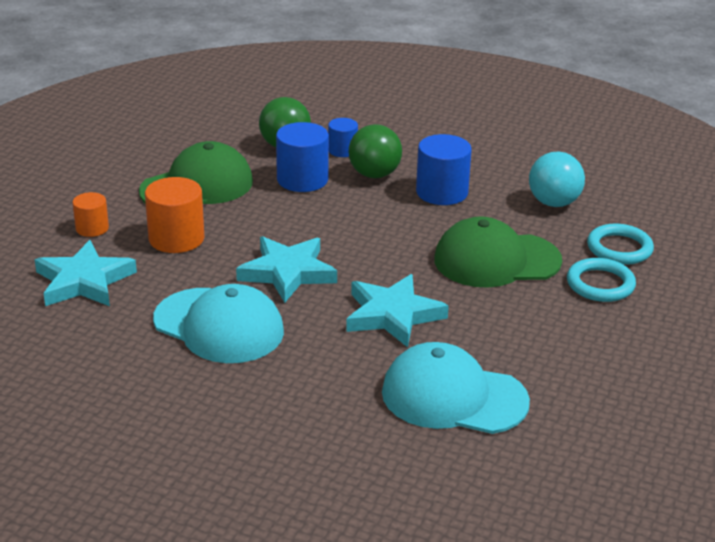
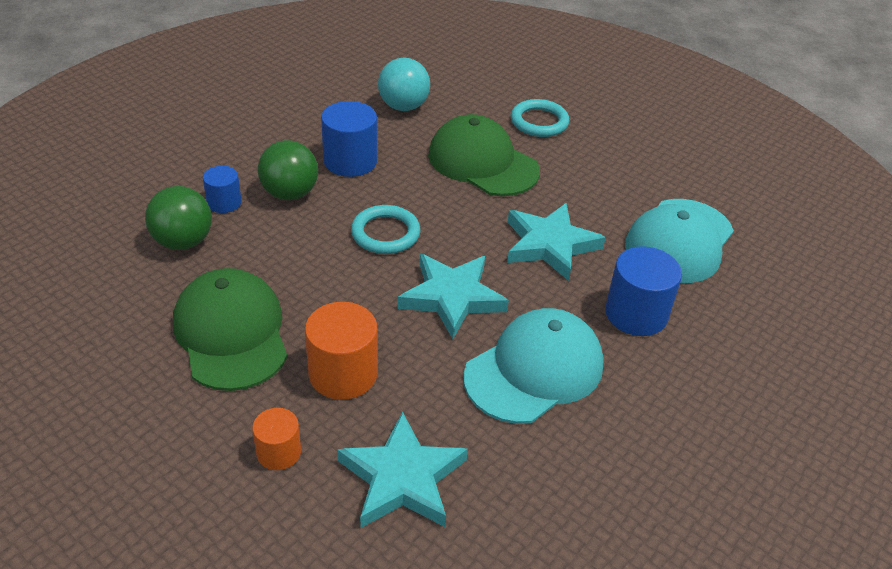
camera: 75 degrees left, 10 degrees up
blue cylinder [276,122,329,192] -> blue cylinder moved to [605,246,682,336]
green cap [434,216,562,287] -> green cap turned 120 degrees clockwise [428,114,540,196]
turquoise ring [587,224,654,265] -> turquoise ring moved to [351,205,421,254]

